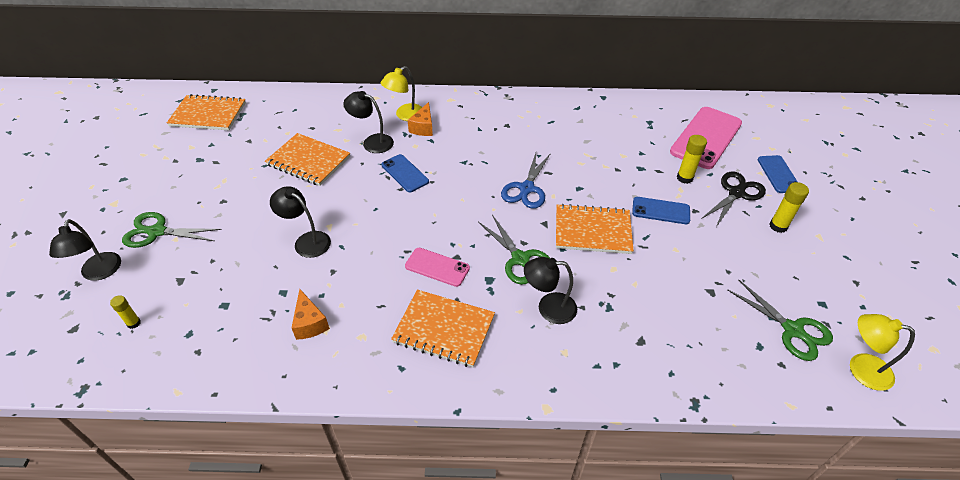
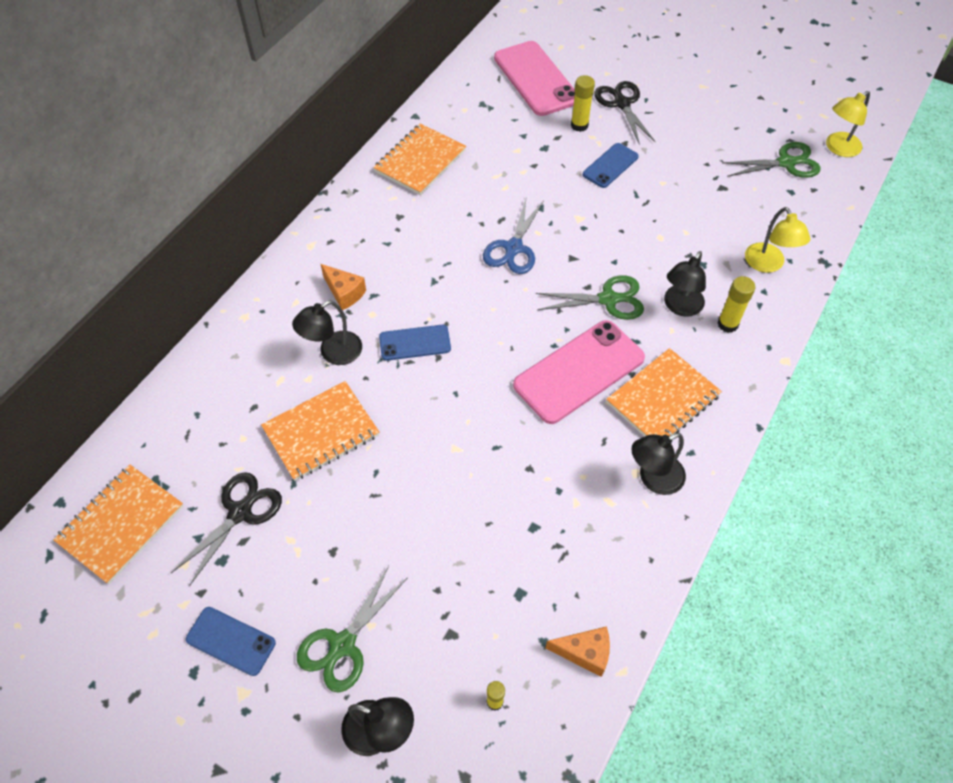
camera: 60 degrees left, 10 degrees up
black lamp [270,186,331,258] -> black lamp moved to [631,433,686,495]
orange cheese [292,289,330,340] -> orange cheese moved to [545,626,610,677]
yellow lamp [381,66,422,121] -> yellow lamp moved to [745,207,810,273]
pink phone [405,248,470,287] -> pink phone [513,320,645,424], size x1.83
blue scissors [501,153,551,209] -> blue scissors turned 60 degrees clockwise [483,196,544,274]
orange notebook [556,204,634,254] -> orange notebook moved to [373,123,466,195]
blue phone [757,155,798,193] -> blue phone moved to [186,607,276,676]
yellow glue stick [770,182,809,233] -> yellow glue stick moved to [717,276,755,333]
none -> black scissors [171,472,282,586]

